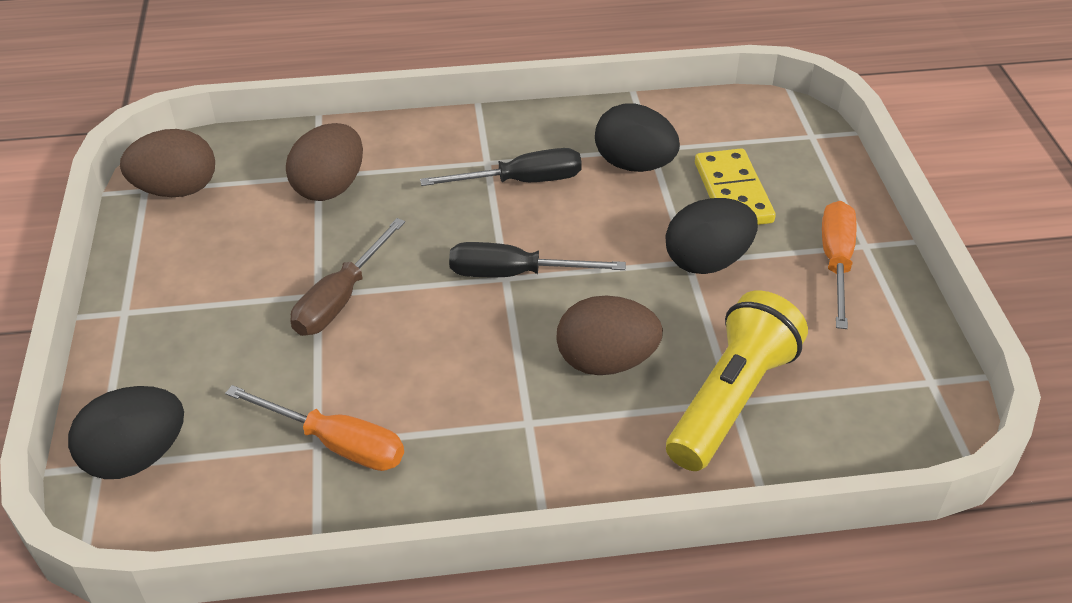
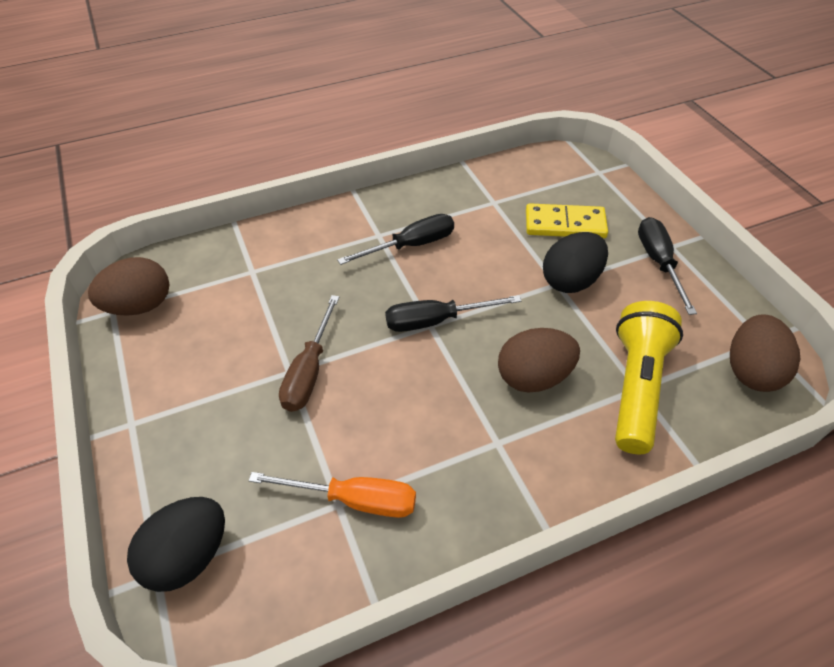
camera: 15 degrees left, 5 degrees up
brown egg [286,123,363,201] -> brown egg moved to [730,314,800,392]
black egg [595,103,680,172] -> none
yellow domino [695,148,776,225] -> yellow domino turned 60 degrees counterclockwise [526,203,608,238]
orange screwdriver [822,201,856,329] -> black screwdriver [638,217,697,315]

